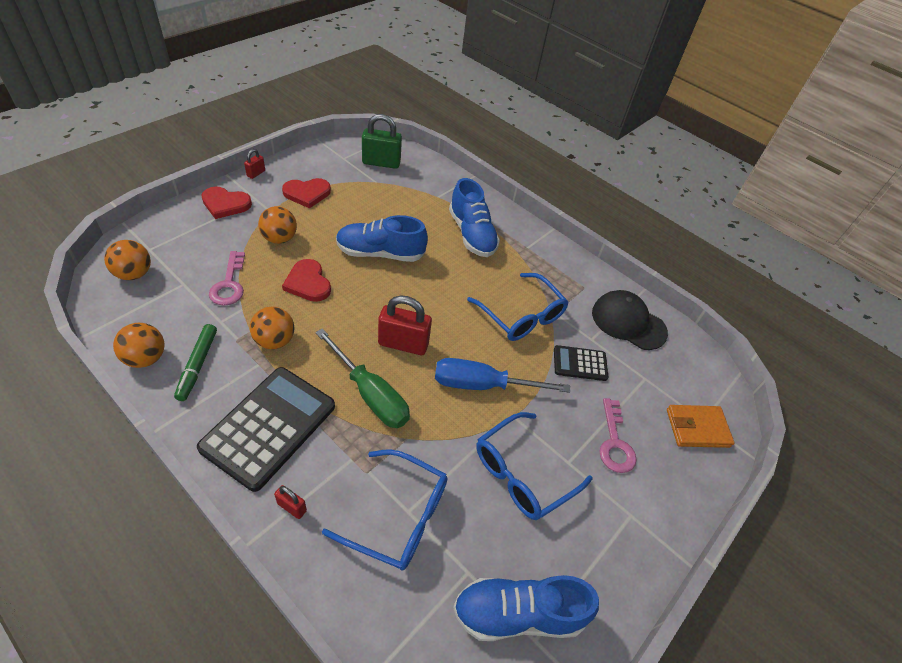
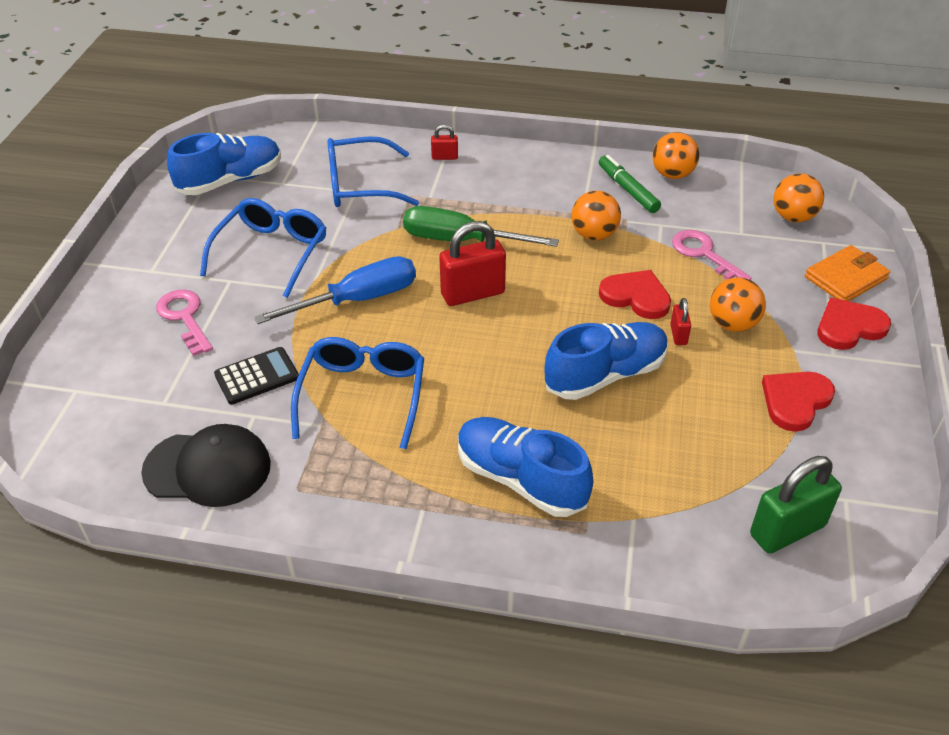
camera: 155 degrees right, 5 degrees down
black calculator [197,367,335,492] -> none
red padlock [244,149,265,179] -> red padlock moved to [670,298,691,345]
blue glasses [467,273,569,341] -> blue glasses turned 75 degrees clockwise [291,337,424,449]
orange wallet [667,405,734,448] -> orange wallet moved to [805,245,890,301]

